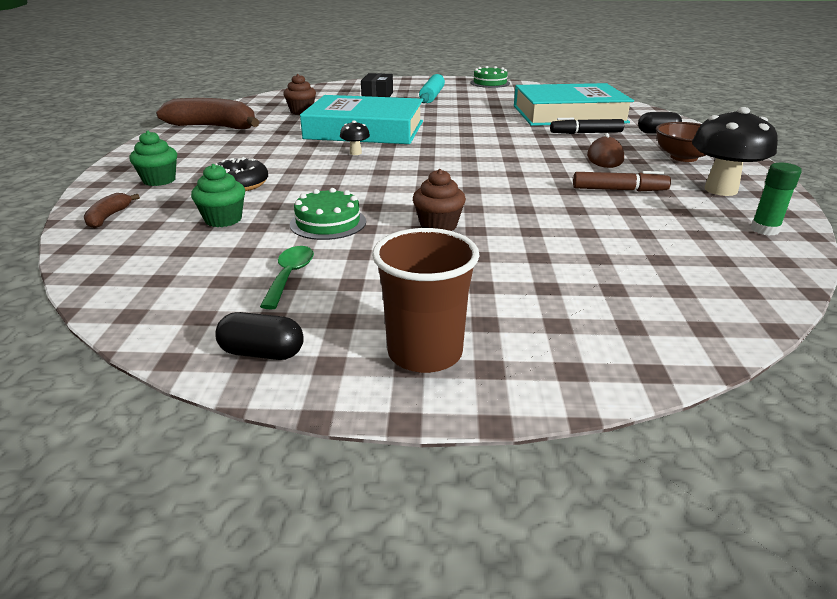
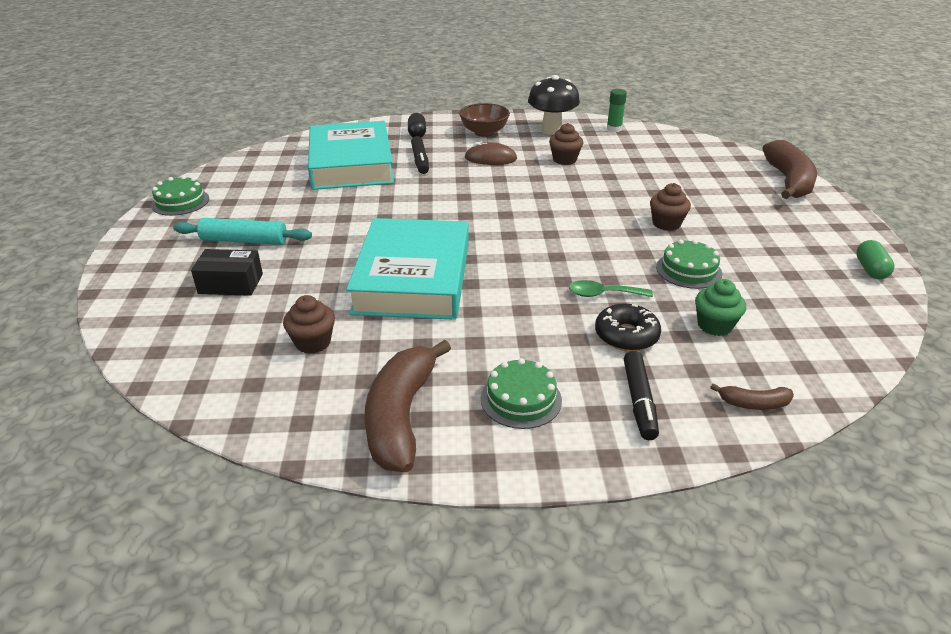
camera: 95 degrees left, 5 degrees up
green cupcake [129,131,177,186] -> black marker [624,351,659,440]
black capsule [215,312,304,360] -> green capsule [856,240,895,279]
green spoon [260,246,314,309] -> green spoon moved to [569,280,653,297]
black mushroom [340,120,370,155] -> none
brown cup [372,228,480,373] -> none
brown marker [573,171,671,191] -> brown cupcake [549,123,583,165]
none -> green cake [481,358,562,429]
none -> brown banana [763,140,817,199]

